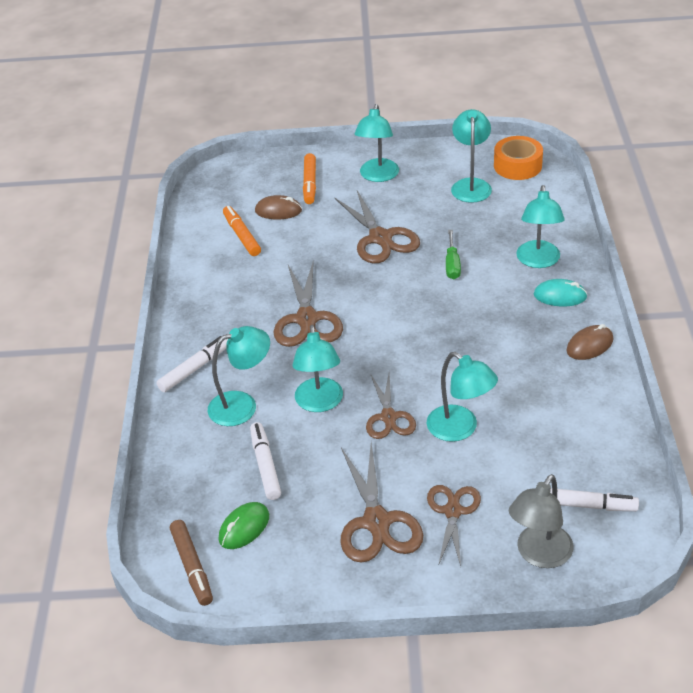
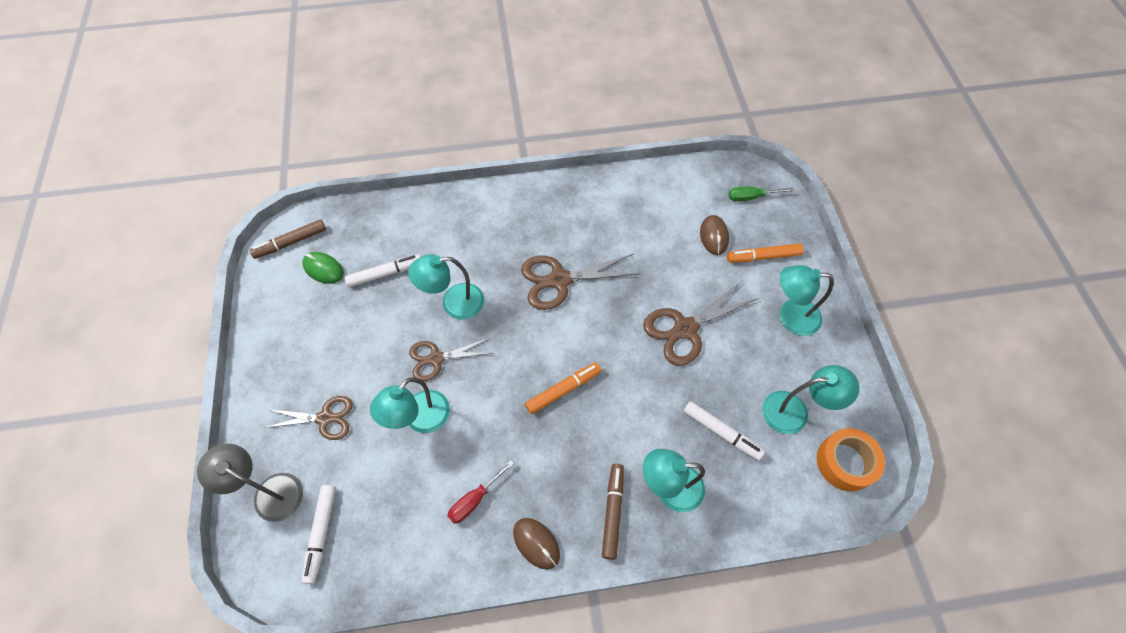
camera: 80 degrees right, 20 degrees up
white marker [156,336,228,392] -> white marker moved to [683,401,765,461]
turquoise lamp [208,326,270,426] -> none
orange marker [223,206,261,256] -> orange marker moved to [525,363,601,414]
brown scissors [340,443,423,563] -> none
green screwdriver [446,230,461,279] -> green screwdriver moved to [728,186,794,202]
turquoise mouse [534,279,588,306] -> brown marker [602,464,624,560]
none -> red screwdriver [447,460,514,524]

